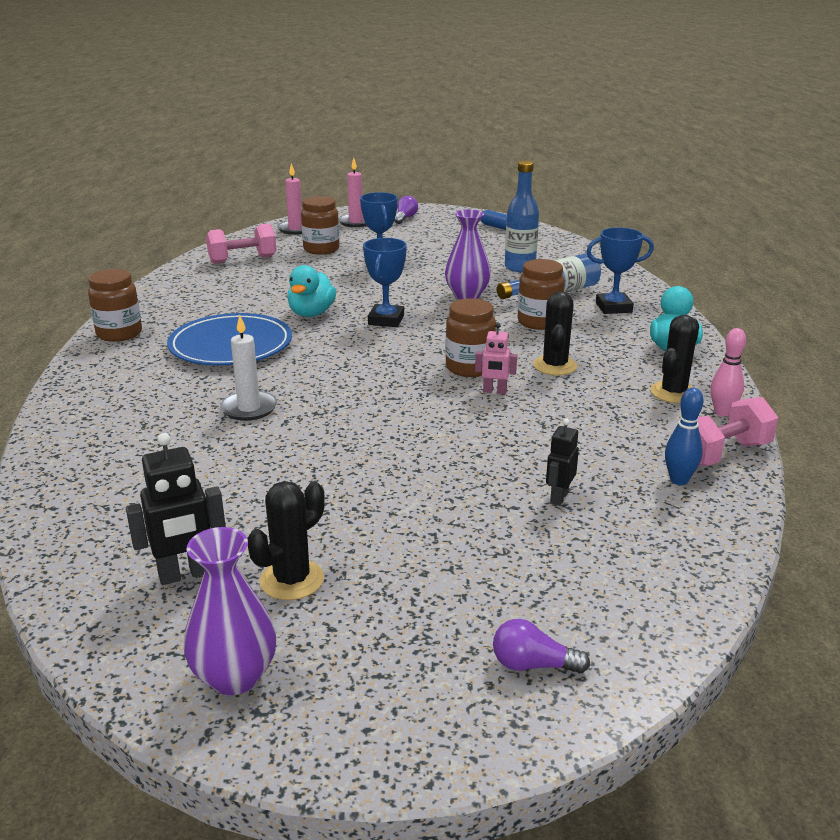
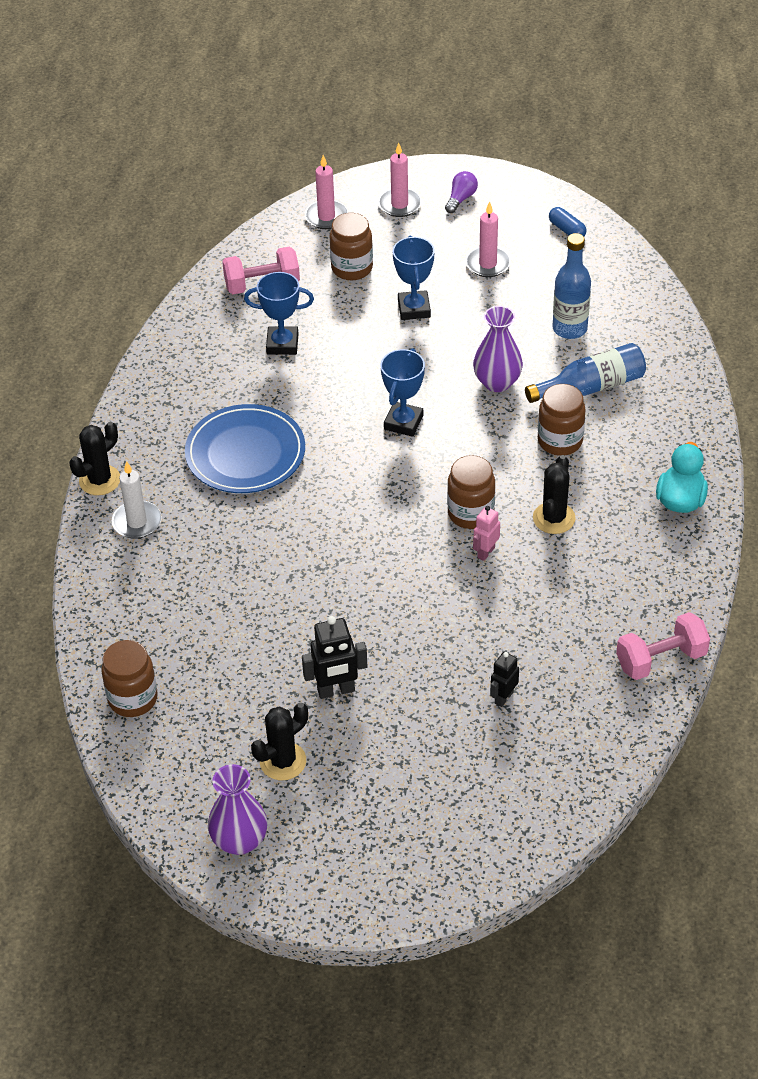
camera: 10 degrees right, 20 degrees up
brown jar [88,269,142,342] -> brown jar moved to [101,640,158,717]
black robot [126,433,226,585] -> black robot moved to [302,616,367,699]
white candle [220,315,277,421] -> white candle moved to [112,461,162,539]
turquoise duck [287,265,336,317] -> none
pink robot [475,323,517,394] -> pink robot turned 105 degrees clockwise [473,506,500,561]
purple light bulb [493,619,590,674] -> none
blue trophy [586,227,654,314] -> blue trophy moved to [244,272,314,355]
black cactus [650,315,699,403] -> black cactus moved to [69,422,120,495]
blue bowling pin [665,388,703,485] -> none
pink bowling pin [711,328,746,416] -> none
none -> pink candle [466,202,511,277]

